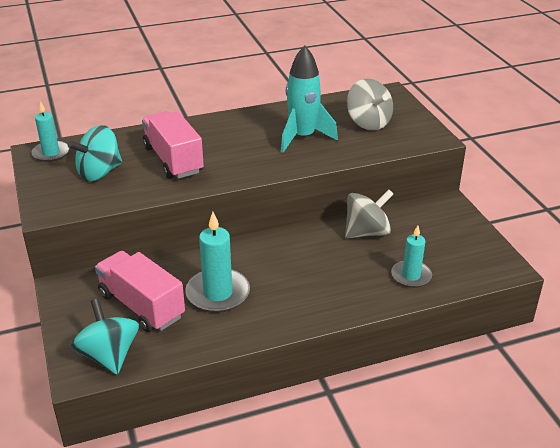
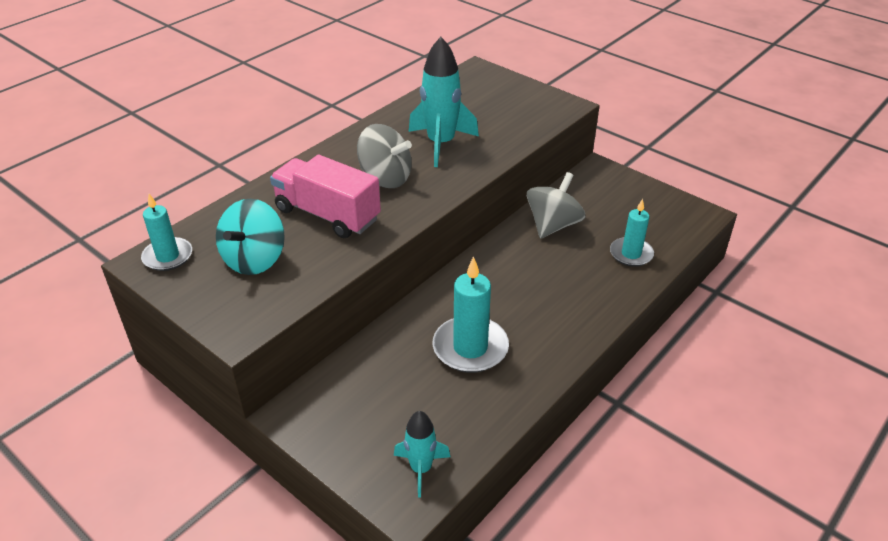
camera: 30 degrees left, 5 degrees up
turquoise spinning top [71,299,139,375] -> turquoise rocket [394,411,450,498]
pink truck [95,251,185,332] -> none
grey spinning top [347,79,393,131] -> grey spinning top moved to [357,124,412,188]

